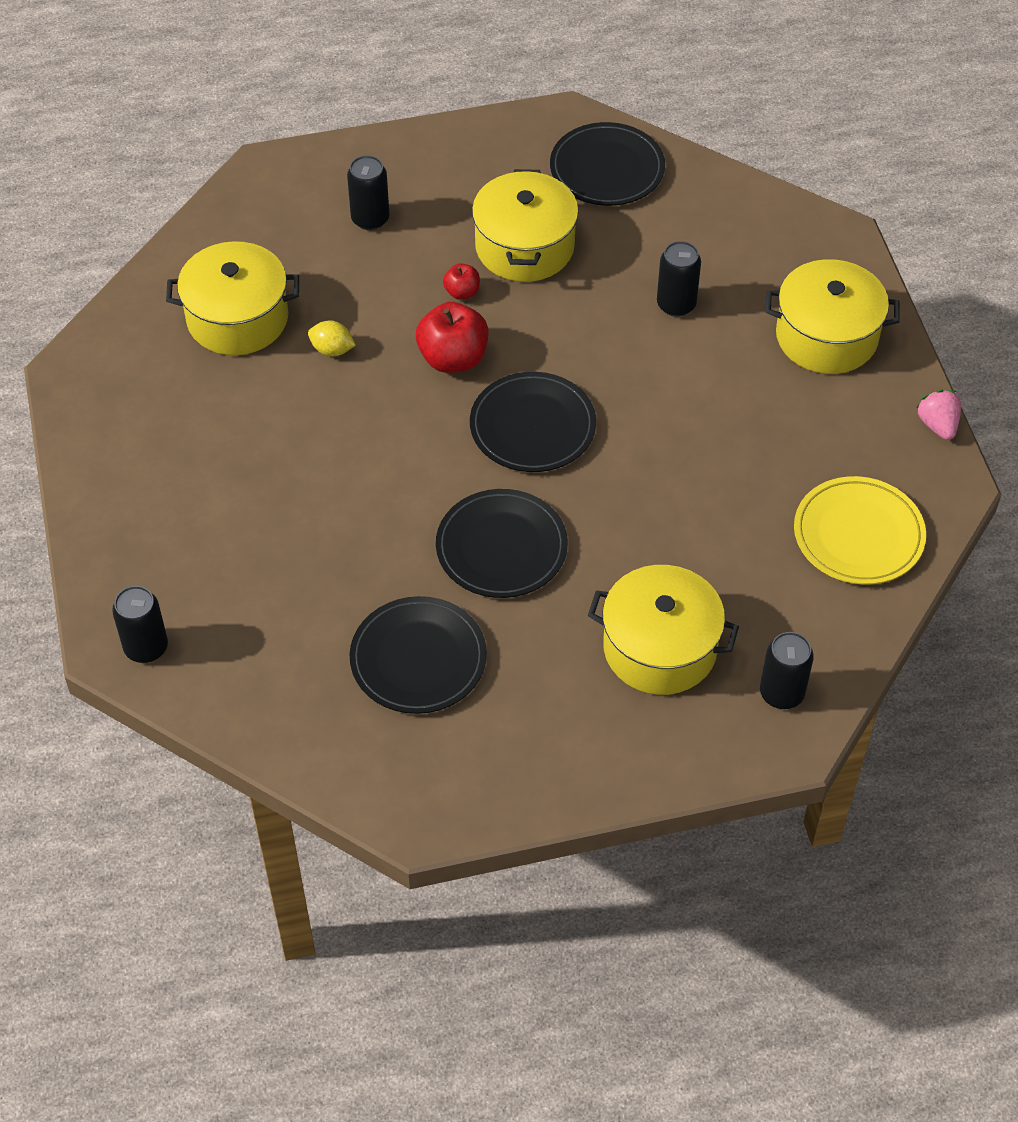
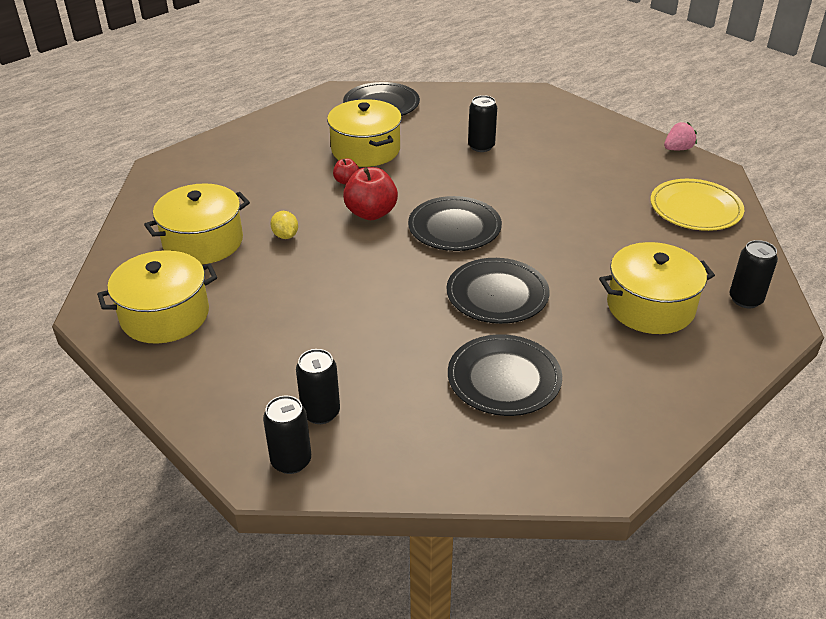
camera: 30 degrees left, 15 degrees down
yellow lemon [308,321,356,356] -> yellow lemon turned 75 degrees clockwise [270,211,298,239]
black can [347,155,390,230] -> black can moved to [296,349,340,424]
yellow pot [765,259,900,374] -> yellow pot moved to [97,250,217,344]
pink strawberry [916,390,961,440] -> pink strawberry turned 105 degrees clockwise [664,122,697,150]

